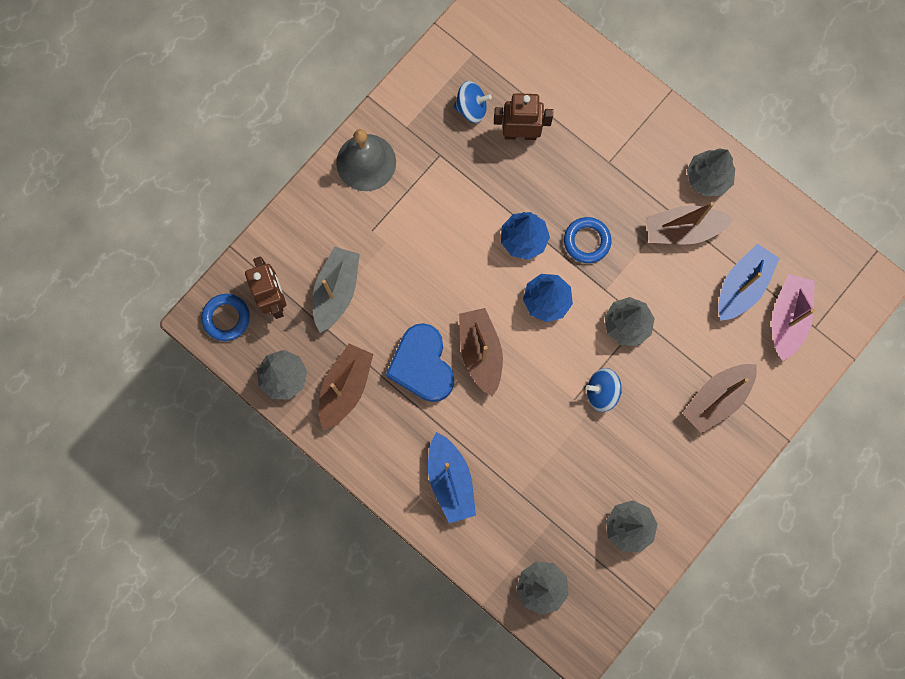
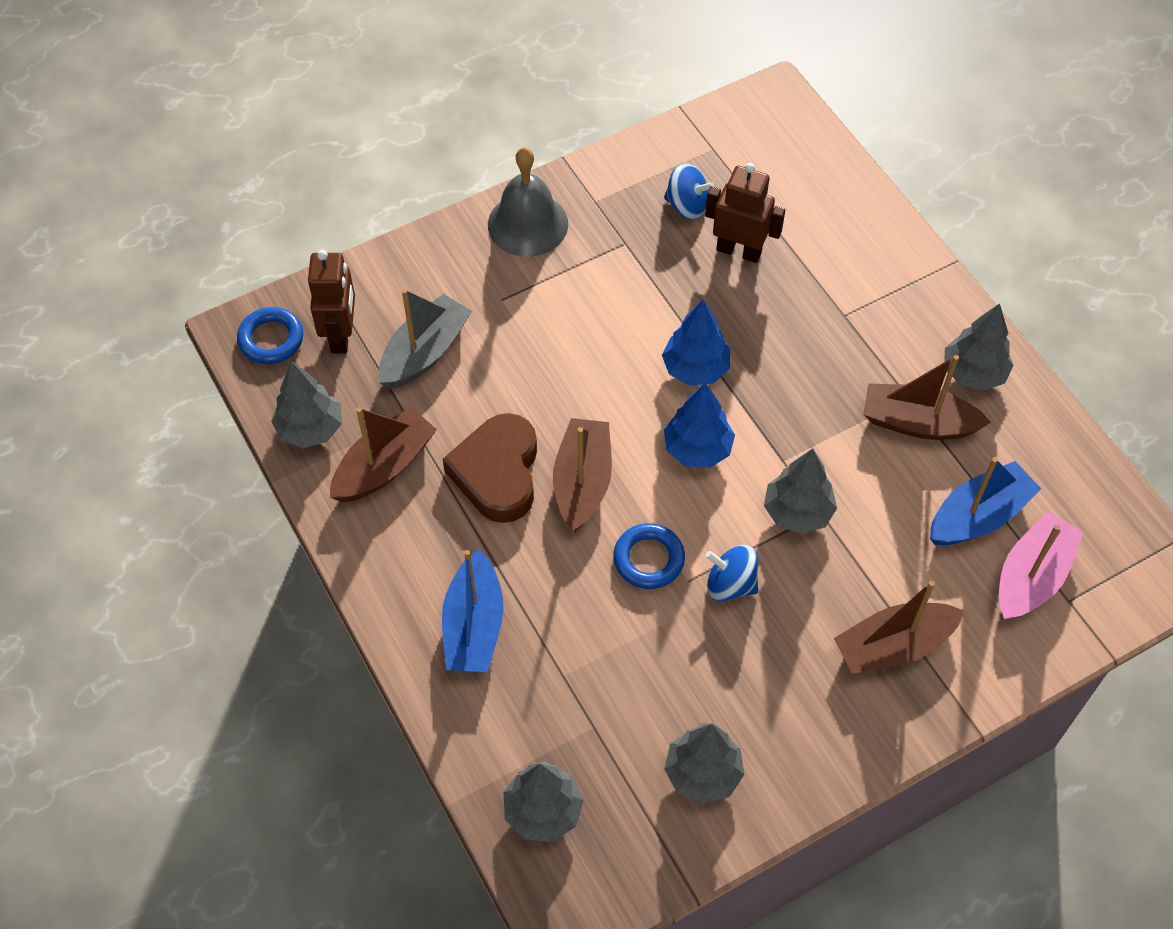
camera: 20 degrees right, 20 degrees down
blue heart [386,323,454,402] -> brown heart [443,413,537,523]
blue ring [564,217,611,263] -> blue ring moved to [613,523,685,589]

